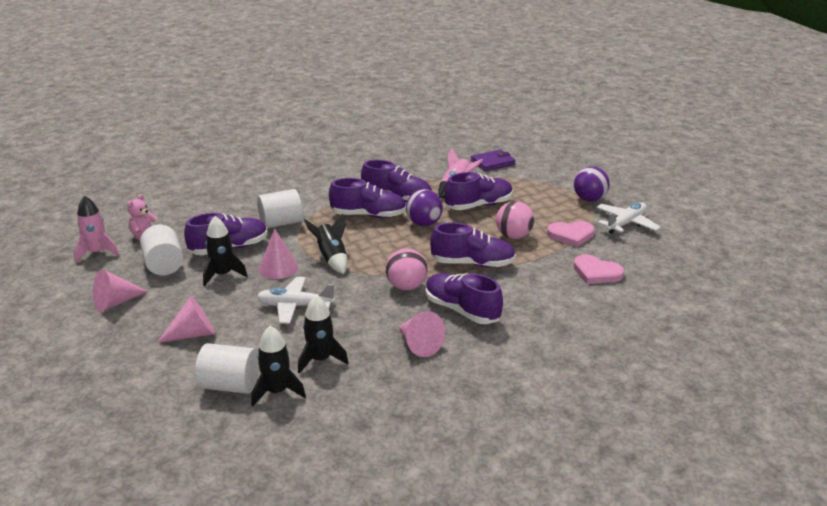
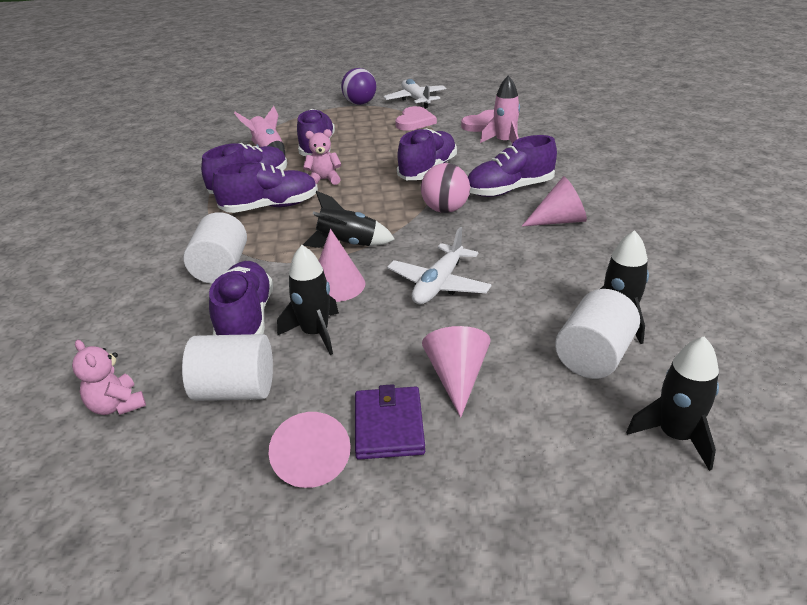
camera: 65 degrees left, 5 degrees up
pink rocket [74,195,119,262] -> pink rocket moved to [480,76,520,143]
black rocket [298,295,348,374] -> black rocket moved to [626,336,719,471]
purple shoe [329,178,406,218] -> purple shoe turned 45 degrees clockwise [212,161,318,213]
purple ball [406,189,443,226] -> pink teddy bear [303,129,341,185]
purple wallet [471,149,516,171] -> purple wallet moved to [355,384,425,460]
pink ball [496,201,534,239] -> none

